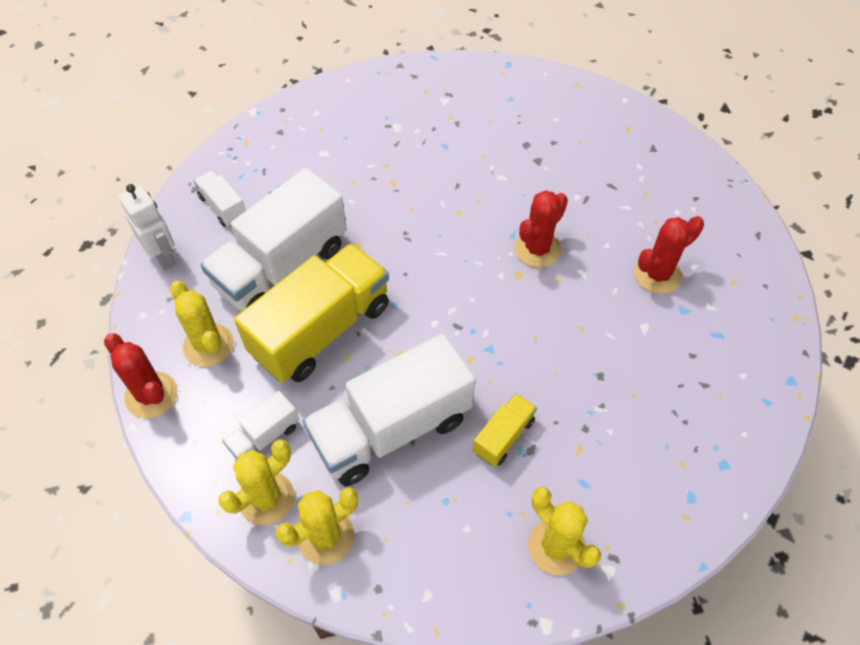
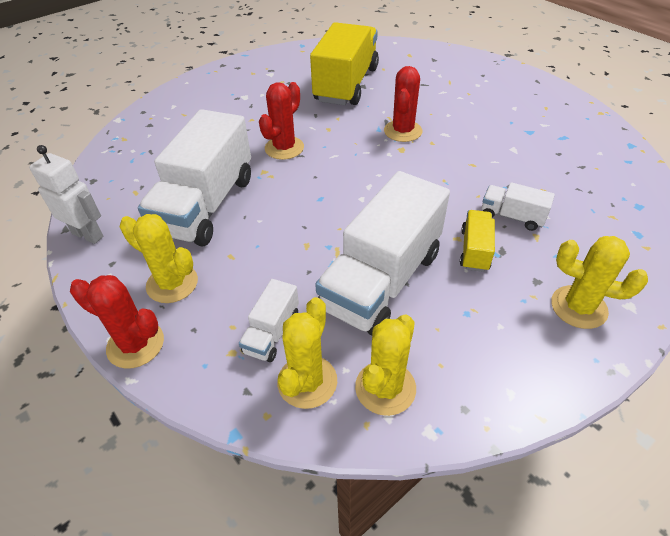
camera: 25 degrees left, 10 degrees down
white truck [194,171,246,227] -> white truck moved to [482,182,555,231]
yellow truck [234,243,389,383] -> yellow truck moved to [310,22,379,105]
red cactus [634,216,704,294] -> red cactus moved to [259,82,304,160]

